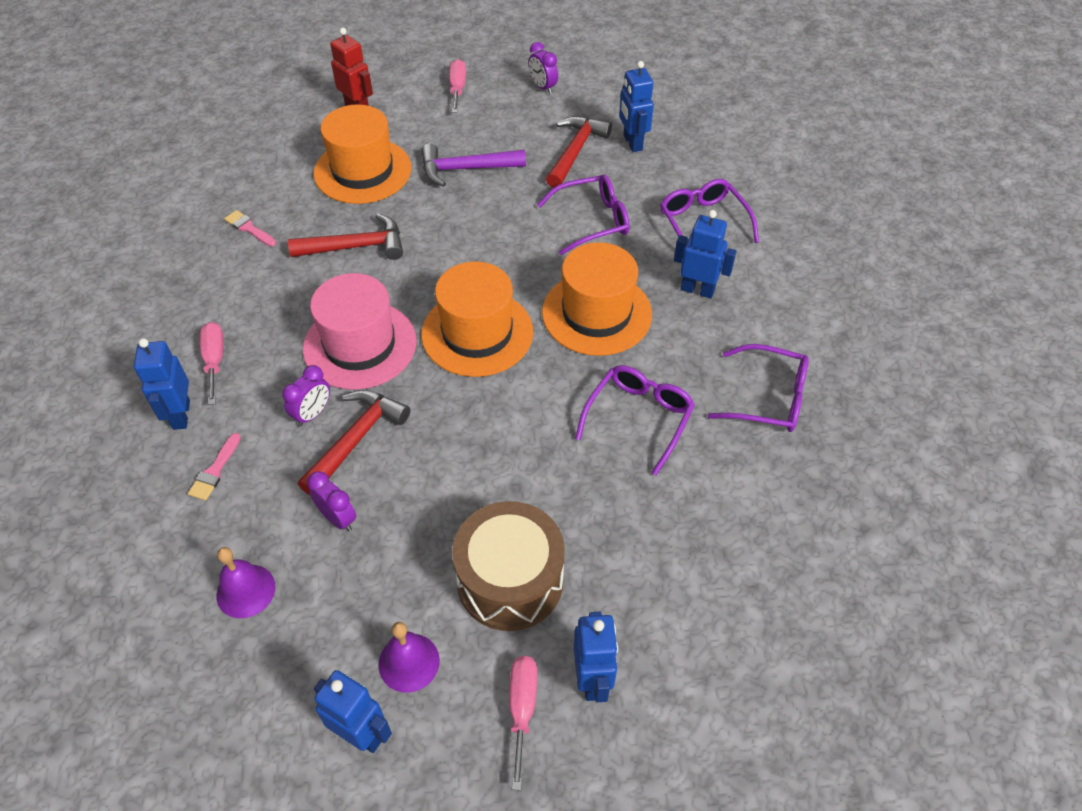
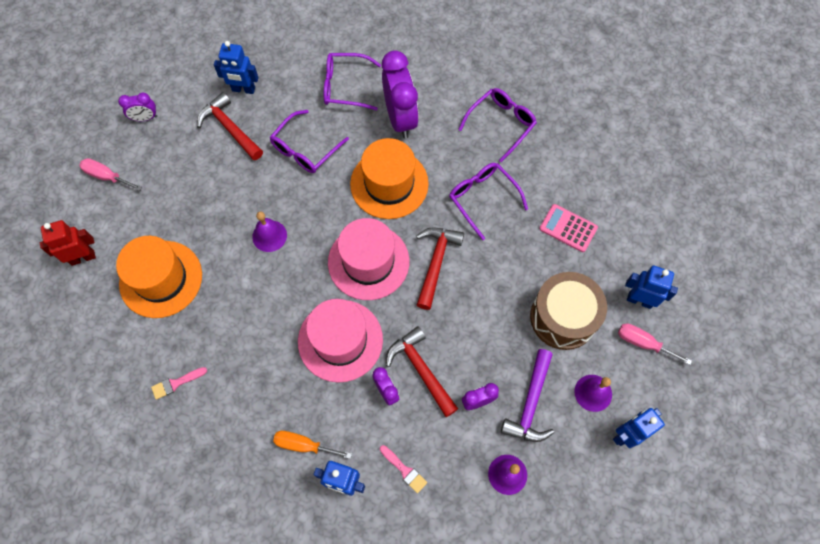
camera: 65 degrees left, 15 degrees up
pink screwdriver [200,322,224,405] -> orange screwdriver [273,431,352,459]
red hammer [288,213,403,260] -> red hammer moved to [416,228,464,310]
purple hammer [421,144,526,187] -> purple hammer moved to [501,349,554,442]
orange hat [421,262,533,377] -> pink hat [328,218,409,300]
purple glasses [537,174,629,255] -> purple glasses turned 150 degrees counterclockwise [270,110,349,173]
blue robot [674,210,736,299] -> purple clock [382,50,419,138]
none -> purple bell [252,211,287,252]
none -> pink calculator [539,204,598,252]

